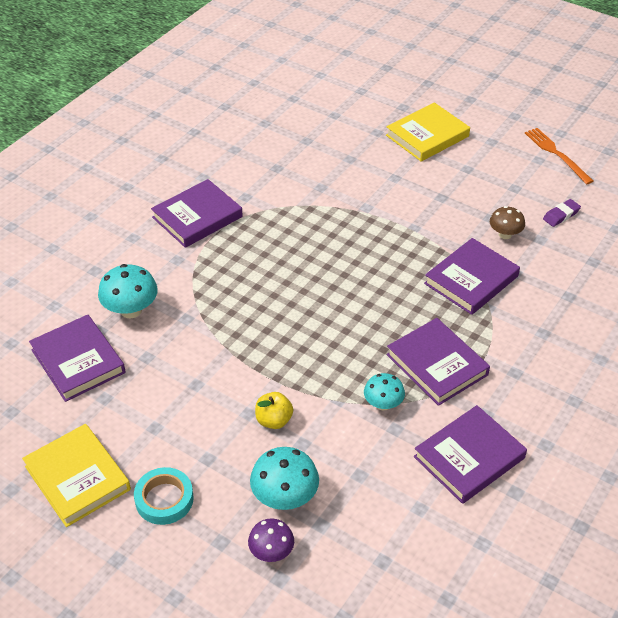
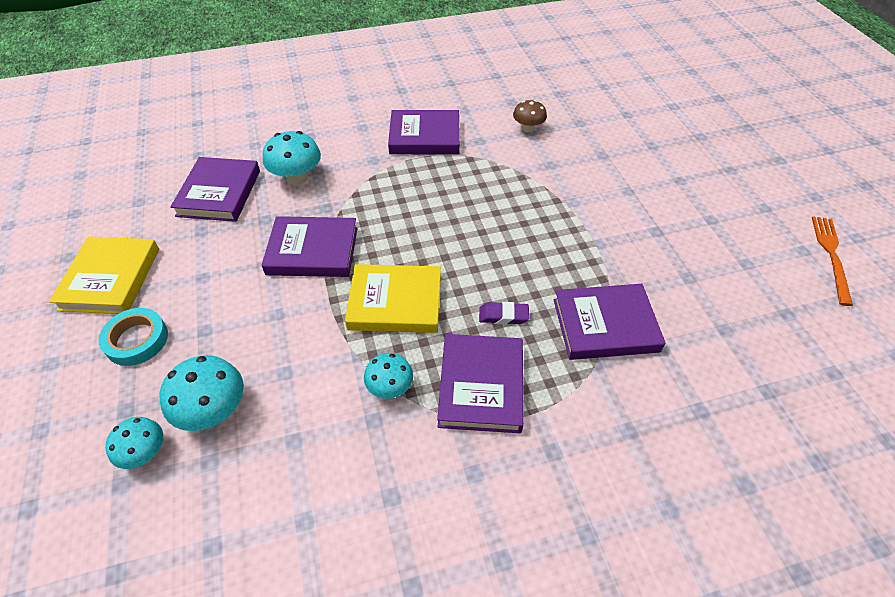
camera: 40 degrees right, 5 degrees up
purple mushroom [248,518,294,562] -> turquoise mushroom [105,417,163,469]
yellow apple [255,392,293,429] -> none
yellow book [386,102,470,162] -> yellow book moved to [345,264,441,333]
purple book [414,405,527,504] -> purple book moved to [262,216,357,277]
brown mushroom [490,206,525,239] -> brown mushroom moved to [513,100,547,132]
purple eraser [543,199,581,227] -> purple eraser moved to [479,302,529,324]

